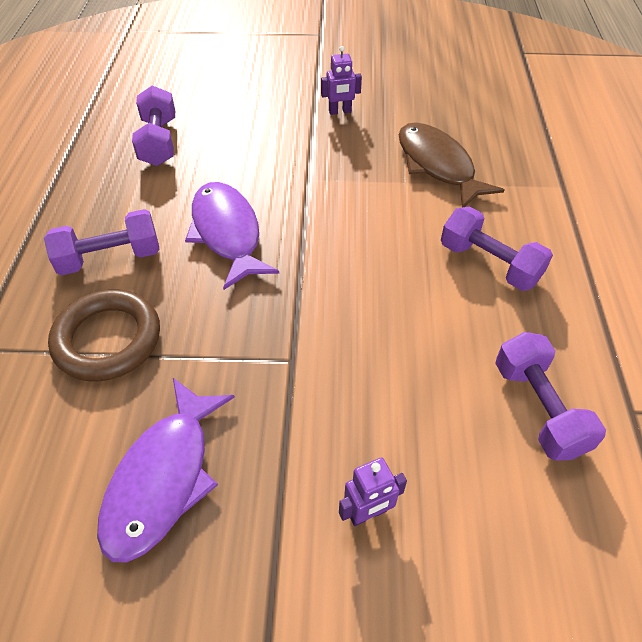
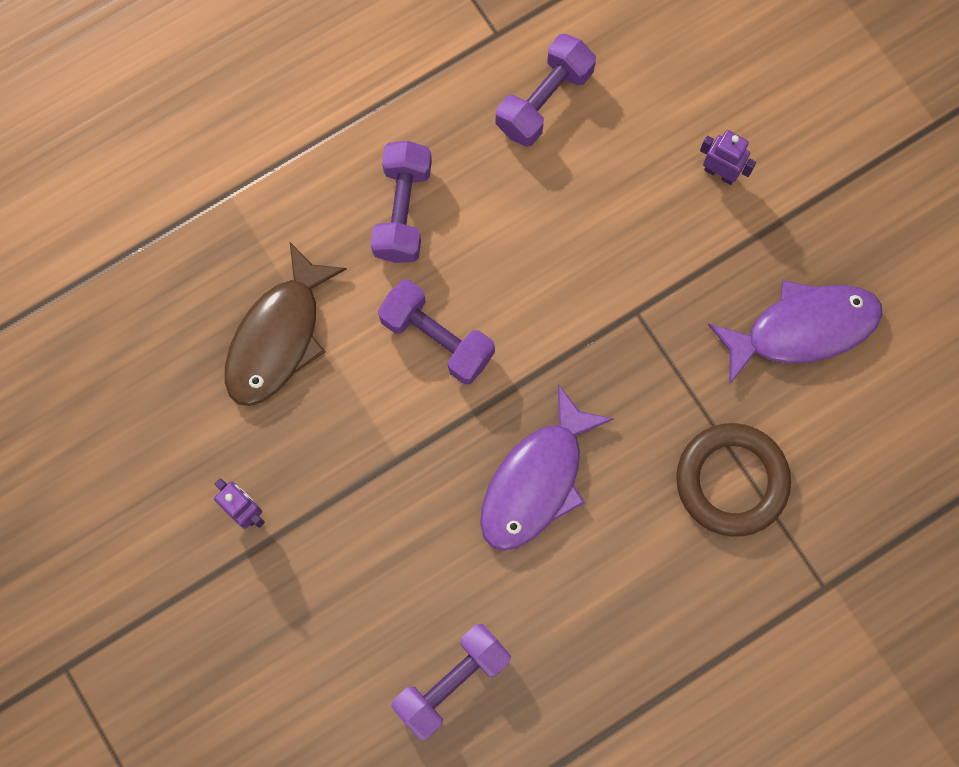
camera: 125 degrees left, 25 degrees up
purple dumbbell [44,209,160,275] -> purple dumbbell moved to [378,279,495,384]

